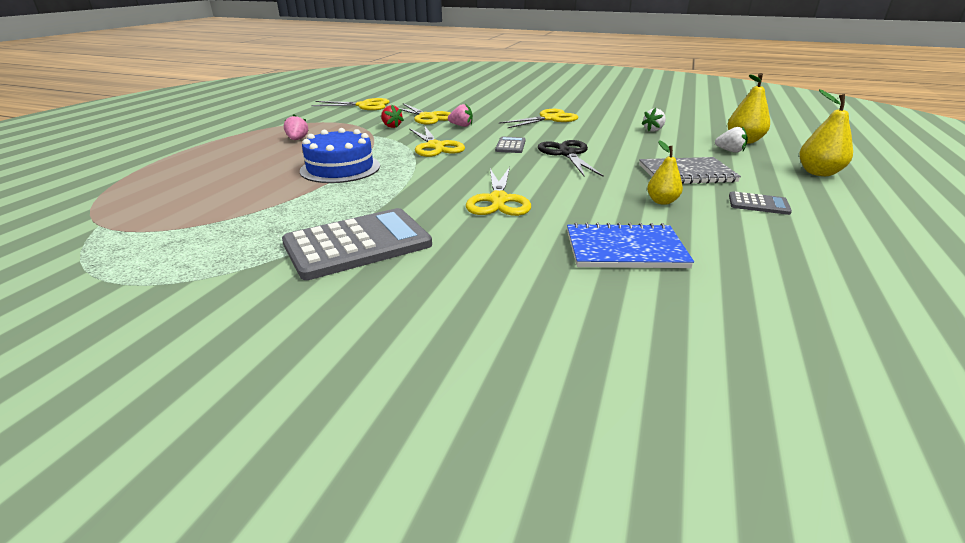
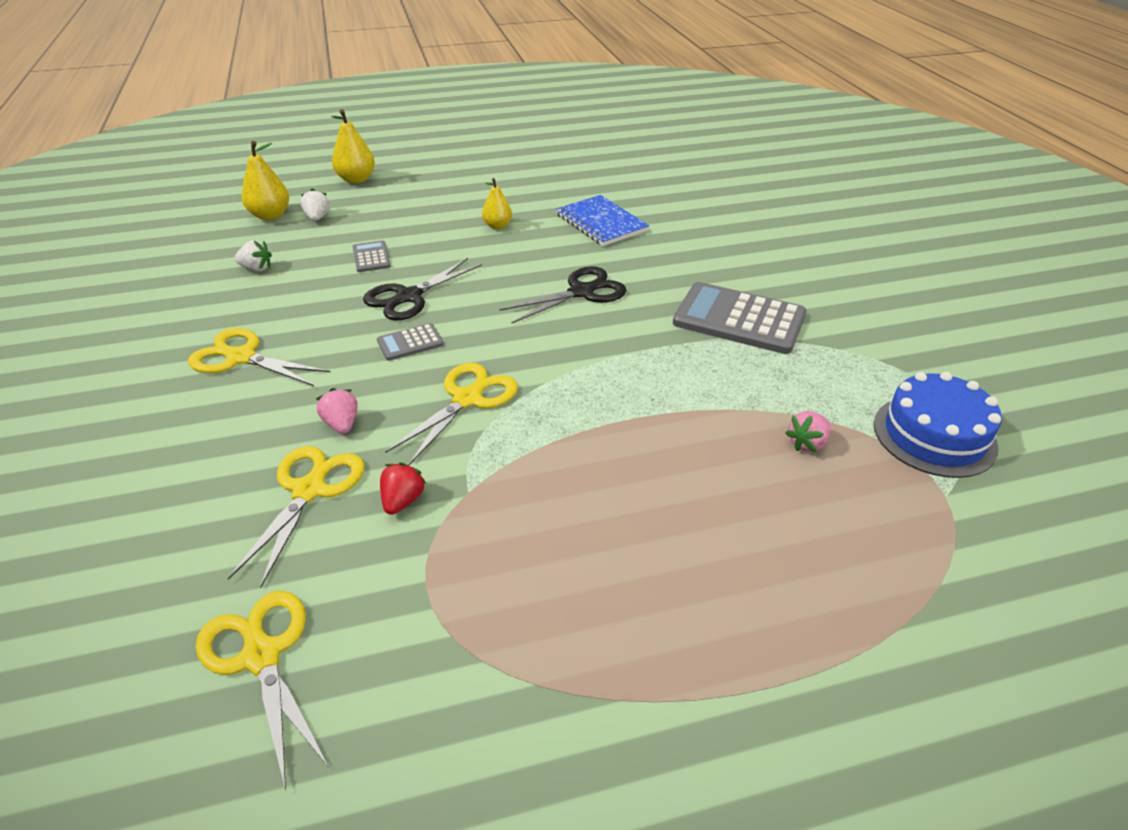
camera: 125 degrees left, 10 degrees up
pink strawberry [284,115,308,140] -> pink strawberry moved to [785,411,831,452]
blue cake [300,128,380,183] -> blue cake moved to [874,372,1002,478]
yellow scissors [466,167,531,216] -> black scissors [500,266,626,323]
grey notebook [639,157,741,184] -> none
grey calculator [729,191,792,215] -> grey calculator moved to [353,240,391,272]

